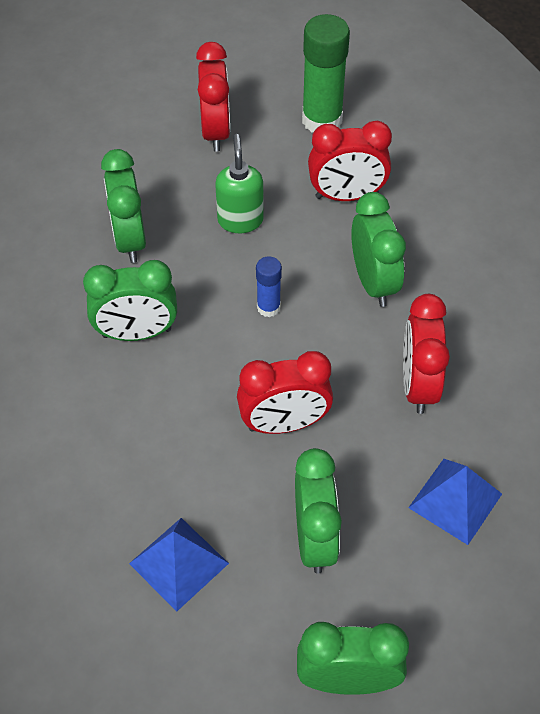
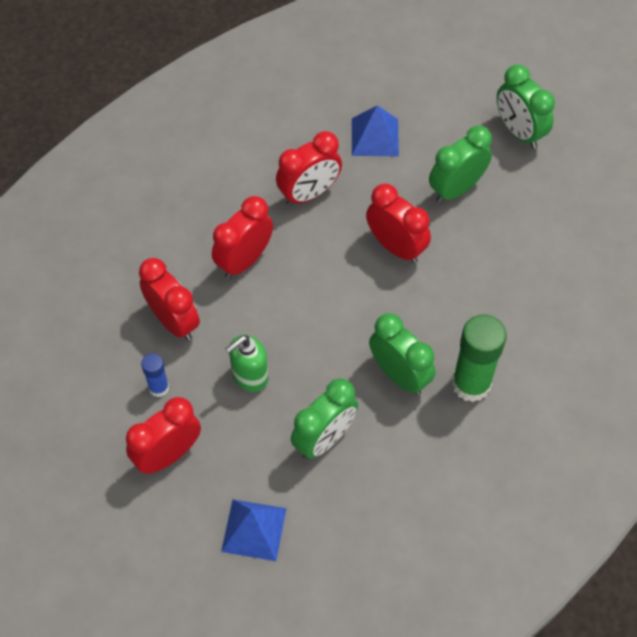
camera: 125 degrees left, 5 degrees up
blue pyramid [129,518,229,611] -> blue pyramid moved to [221,499,287,561]
blue glue stick [256,256,282,317] -> blue glue stick moved to [141,353,169,397]
green glue stick [302,14,350,133] -> green glue stick moved to [452,314,507,402]
green clock [351,192,406,307] -> red clock [212,196,273,278]

